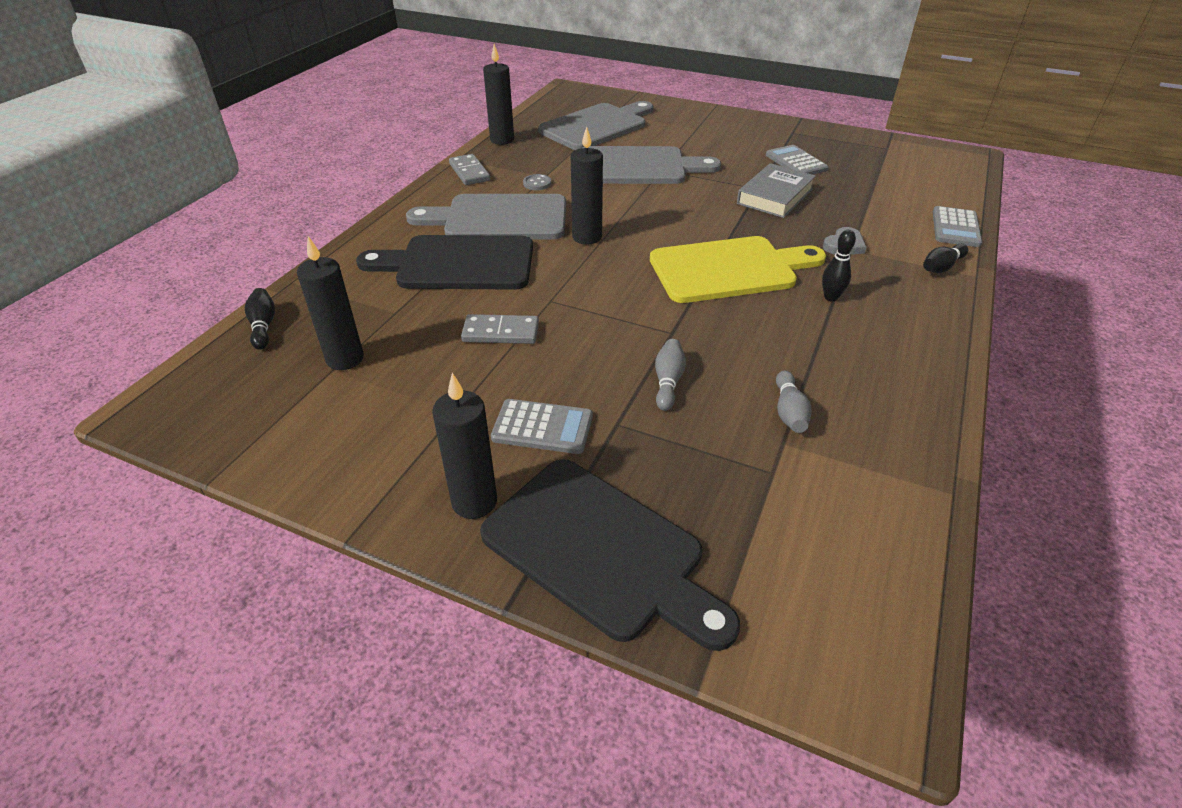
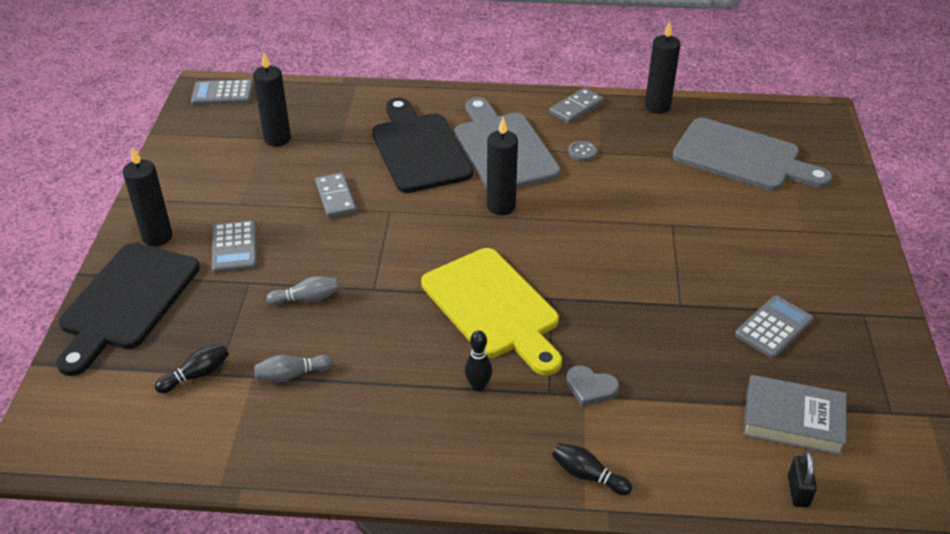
camera: 70 degrees right, 0 degrees up
black bowling pin [245,288,275,350] -> black bowling pin moved to [155,344,229,393]
grey cutting board [582,146,721,184] -> none
grey book [737,163,816,218] -> grey book moved to [743,375,847,455]
grey calculator [933,206,982,247] -> grey calculator moved to [191,80,253,105]
none -> black padlock [788,451,817,507]

